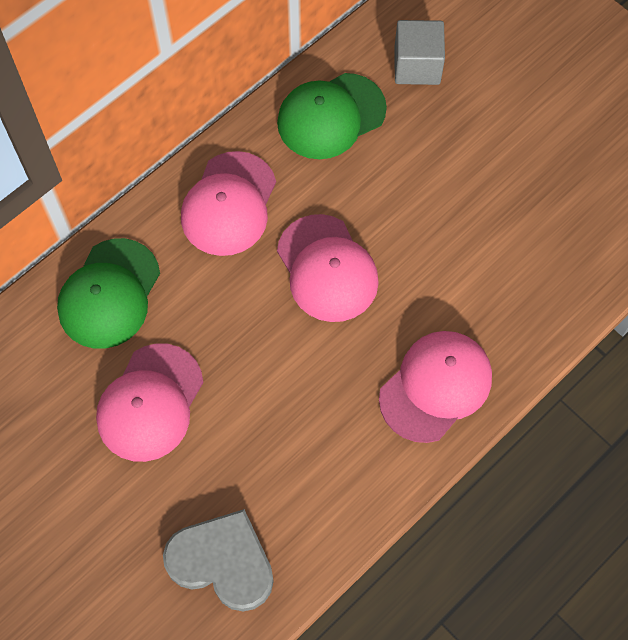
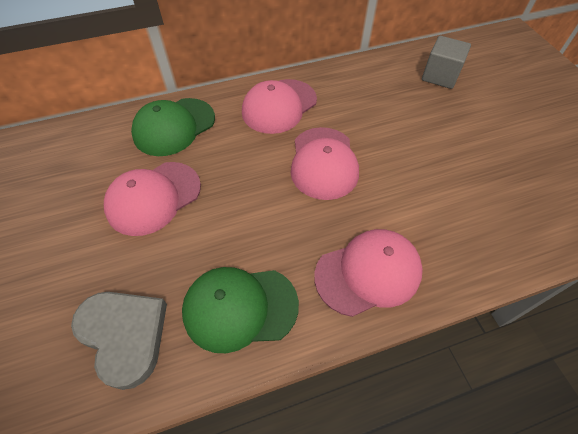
camera: 25 degrees right, 10 degrees down
green cap [277,73,387,159] -> green cap moved to [182,267,299,353]

